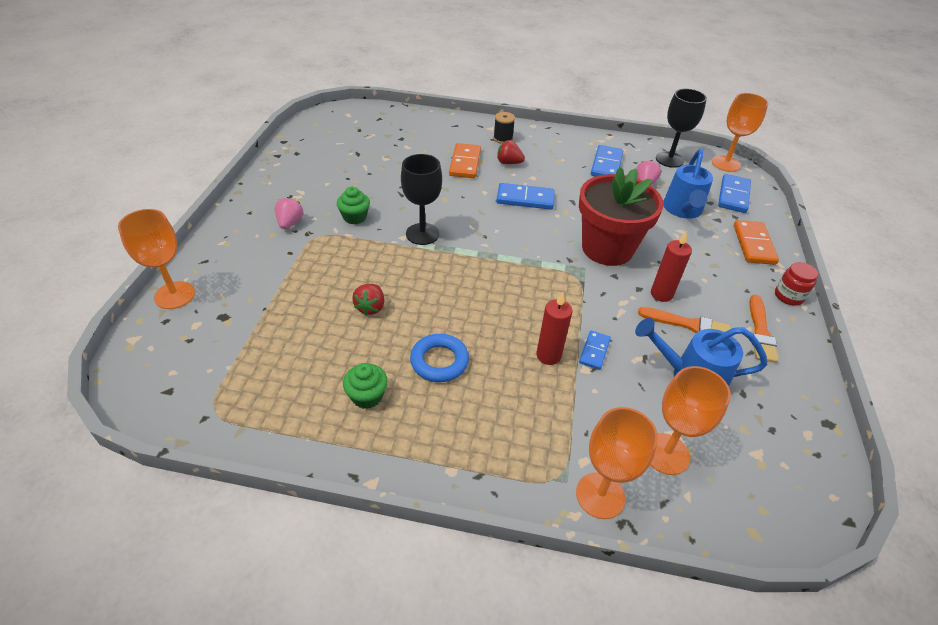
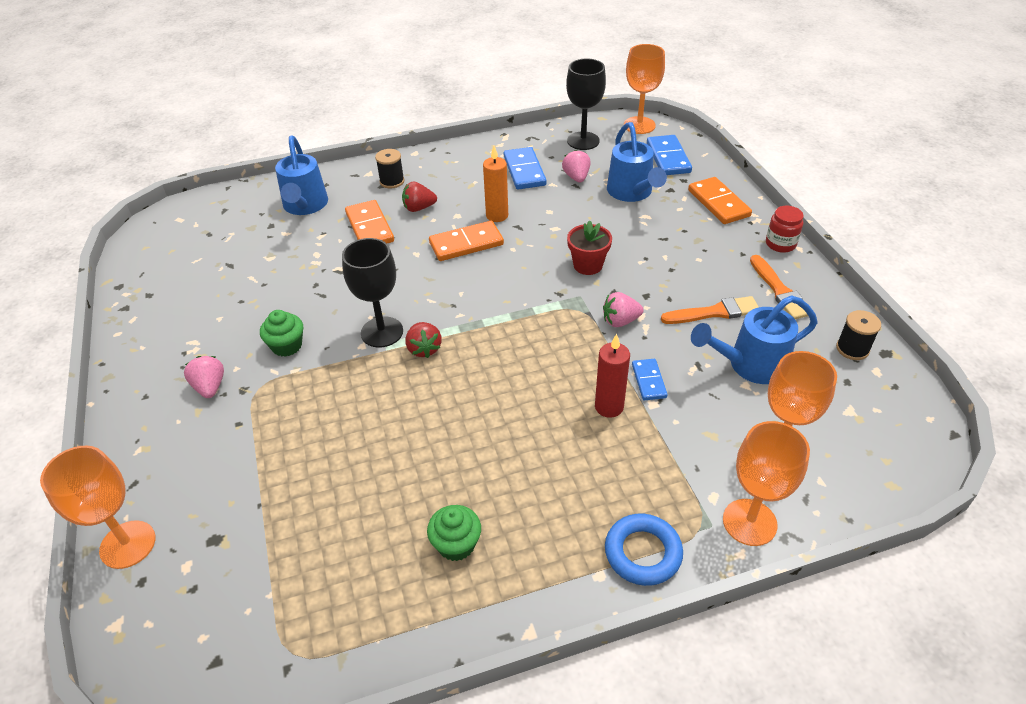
camera: 25 degrees left, 0 degrees up
red strawberry [352,284,384,316] -> red strawberry moved to [405,322,442,358]
blue ring [410,334,469,382] -> blue ring moved to [605,514,683,586]
blue domino [496,183,555,210] -> orange domino [429,221,504,261]
red flower pot [579,167,664,266] -> red flower pot [567,220,612,275], size x0.49
red candle [651,231,692,302] -> none
none -> blue watering can [275,136,328,215]
none -> orange candle [483,146,508,222]
none -> pink strawberry [603,292,644,327]
none -> black spool [836,310,881,360]

